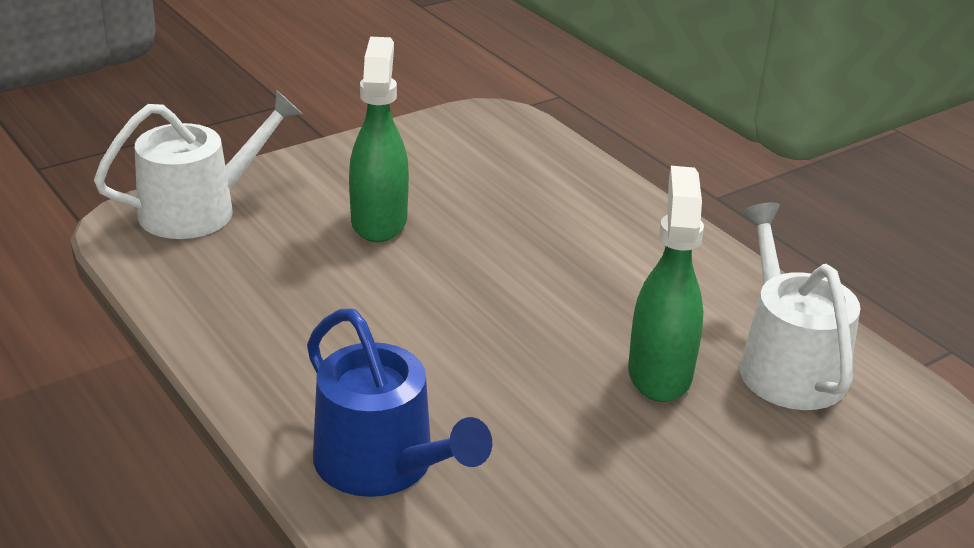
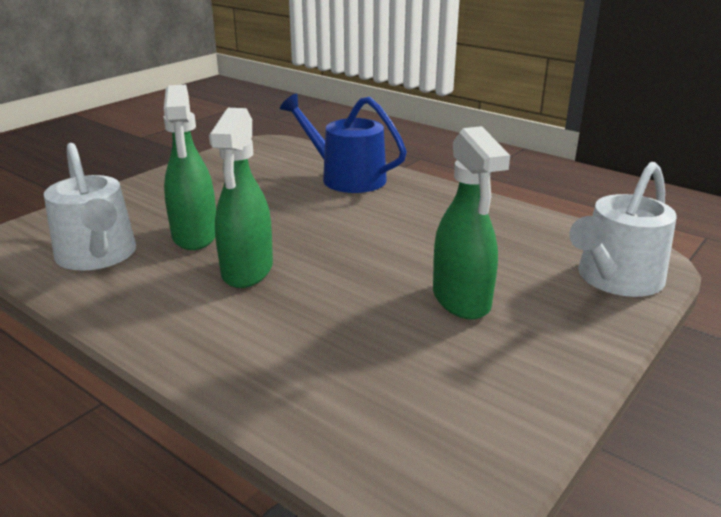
camera: 165 degrees right, 5 degrees down
none -> green spray bottle [209,108,273,288]

